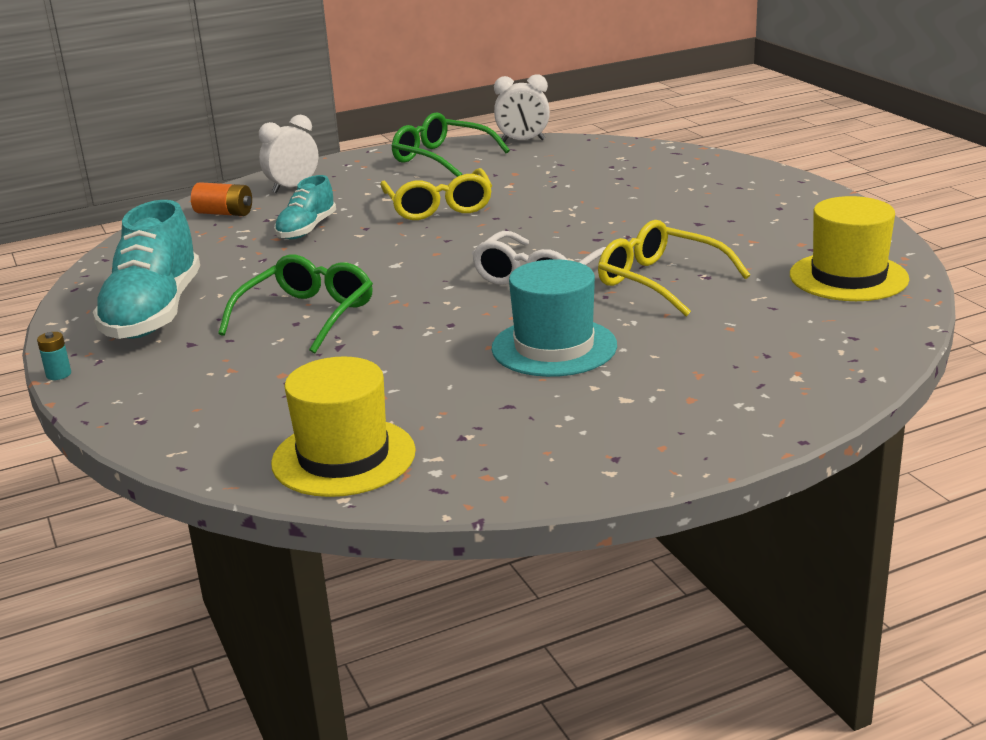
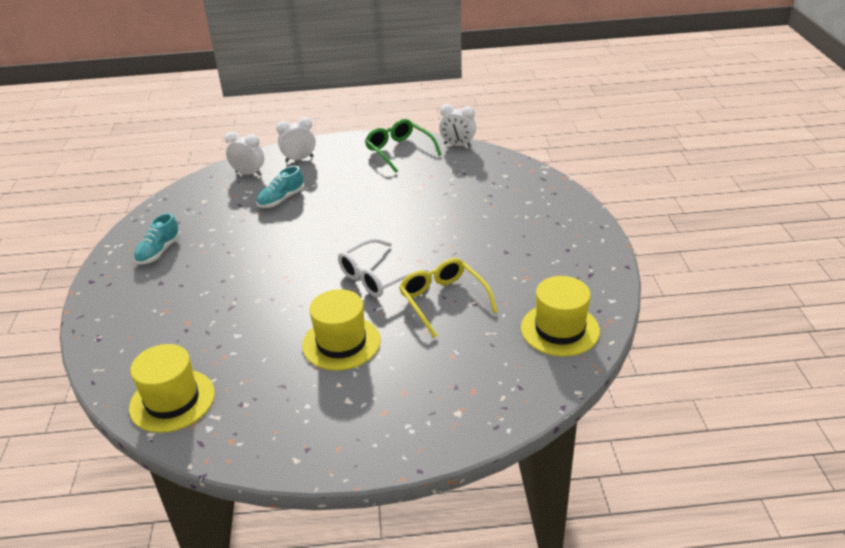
camera: 20 degrees right, 10 degrees up
turquoise battery [37,332,71,380] -> none
turquoise shoe [93,200,200,339] -> turquoise shoe [134,213,181,264], size x0.56
orange battery [191,182,252,216] -> white clock [225,132,264,176]
green glasses [218,255,373,353] -> none
yellow glasses [380,168,492,220] -> none
turquoise hat [491,259,617,377] -> yellow hat [302,289,381,371]

